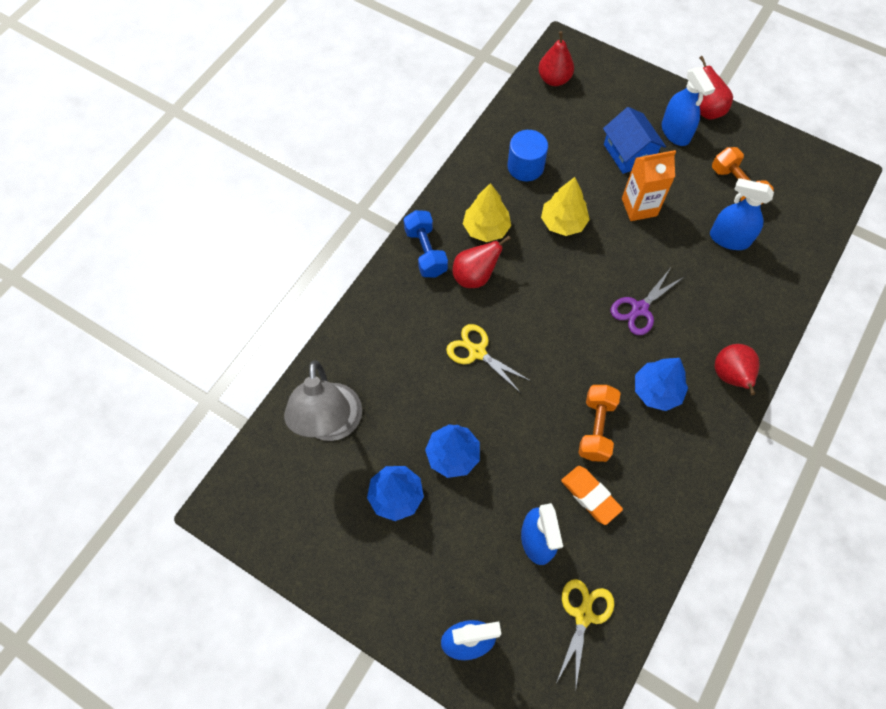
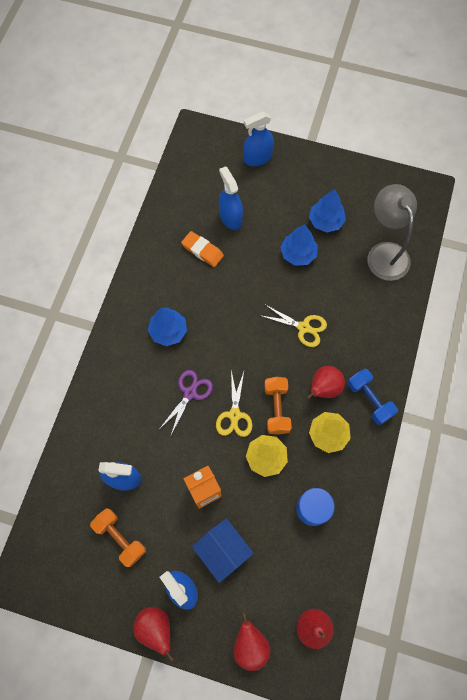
camera: 165 degrees right, 5 degrees up
yellow scissors [556,579,615,687] -> yellow scissors moved to [216,370,252,437]
orange dumbbell [579,385,620,462] -> orange dumbbell moved to [264,377,292,435]
red pear [715,344,760,395] -> red pear moved to [233,612,271,671]

